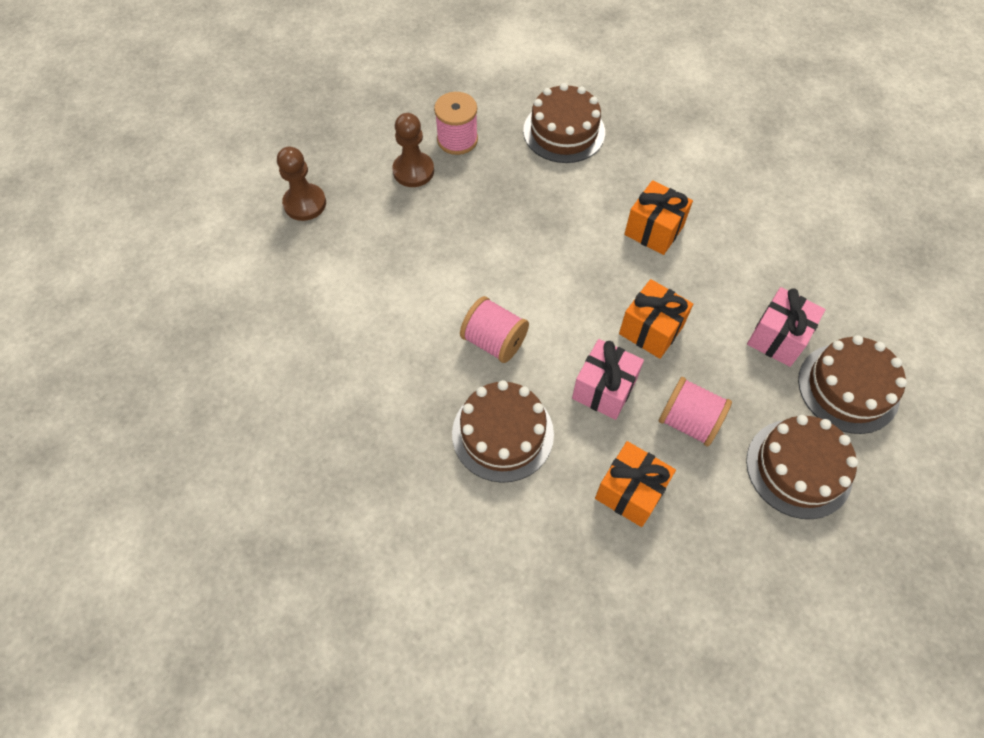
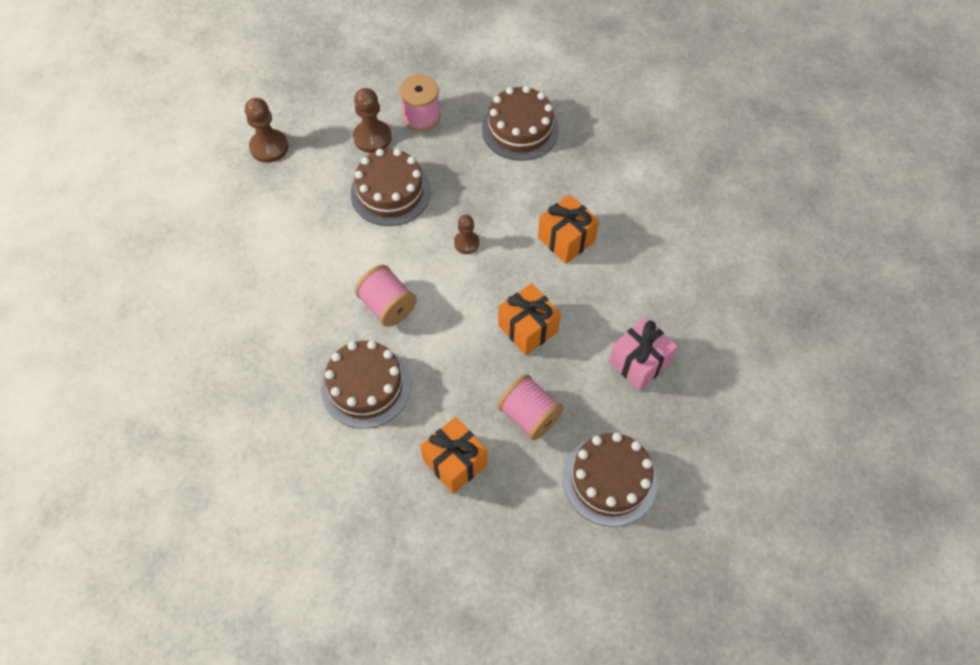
camera: 15 degrees right, 0 degrees up
pink gift [572,339,644,420] -> none
brown cake [798,335,907,434] -> brown cake moved to [351,148,431,226]
none -> brown pawn [454,215,479,254]

